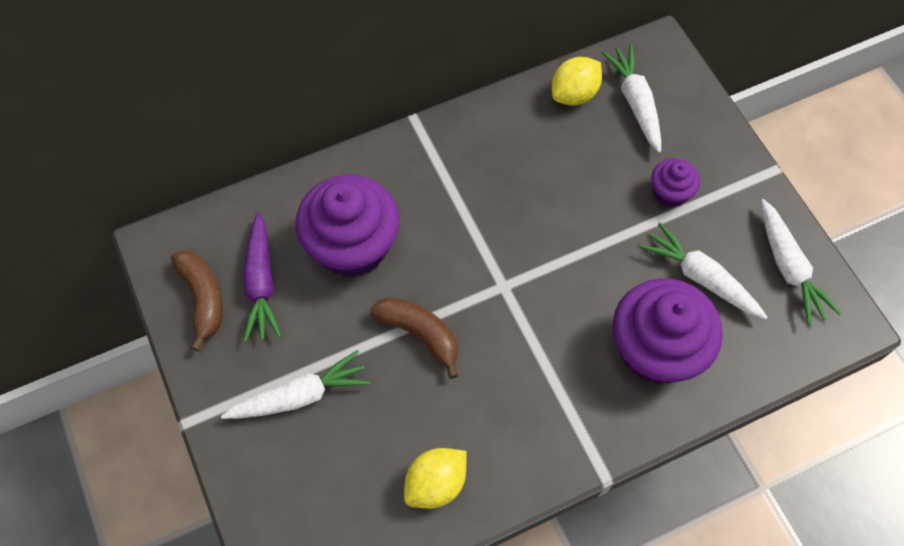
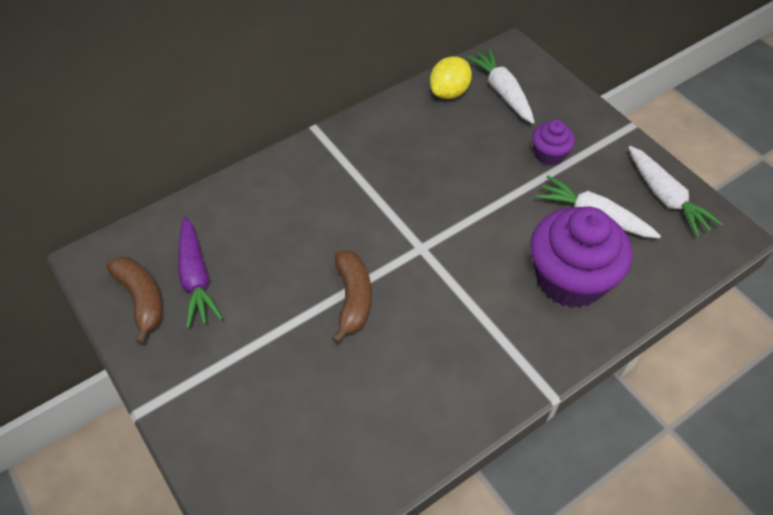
camera: 10 degrees left, 10 degrees down
white carrot [221,350,370,419] -> none
purple cupcake [295,175,399,278] -> none
brown banana [370,297,458,379] -> brown banana turned 60 degrees clockwise [332,251,371,343]
yellow lemon [404,448,467,509] -> none

